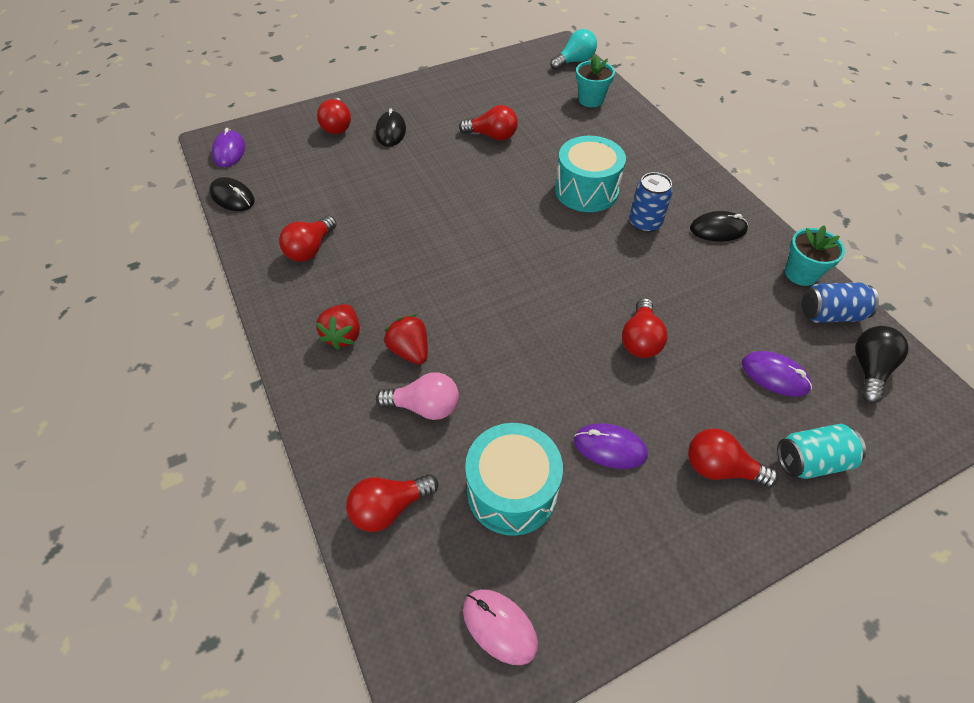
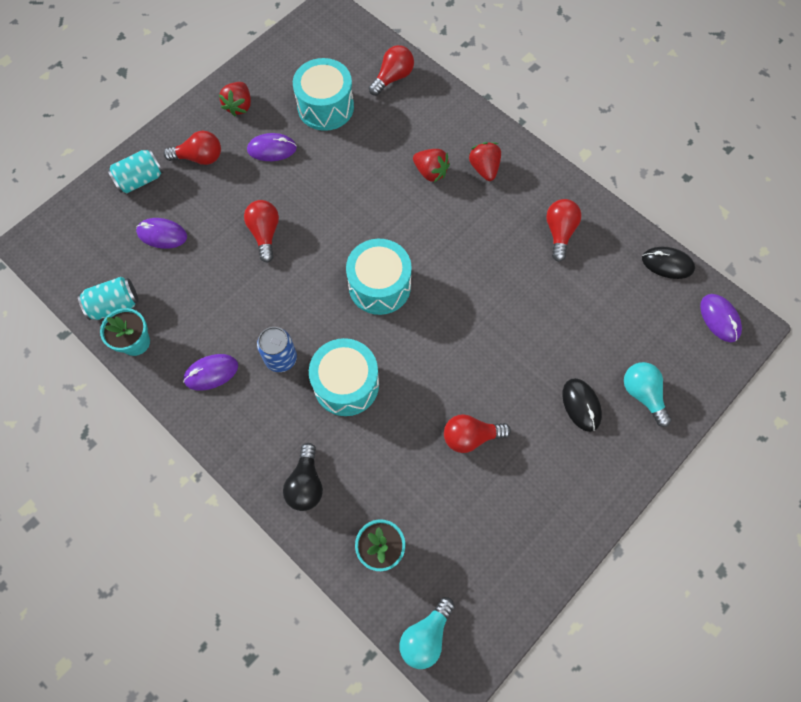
camera: 160 degrees right, 15 degrees up
red light bulb [317,97,351,134] -> turquoise light bulb [624,362,671,427]
pink light bulb [376,372,459,420] -> none
pink mouse [463,589,538,665] -> none
black mouse [690,211,748,242] -> purple mouse [183,354,238,391]
blue can [802,283,879,323] -> turquoise can [78,277,138,320]
black light bulb [855,326,909,404] -> black light bulb moved to [283,443,323,511]
none -> red strawberry [219,82,251,116]
none -> turquoise drum [346,239,412,315]

